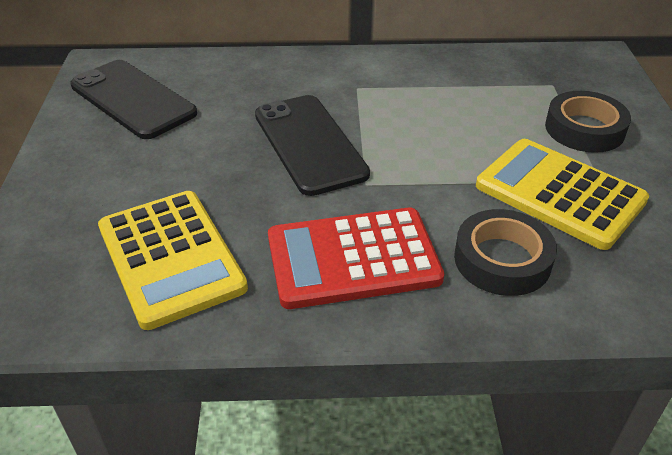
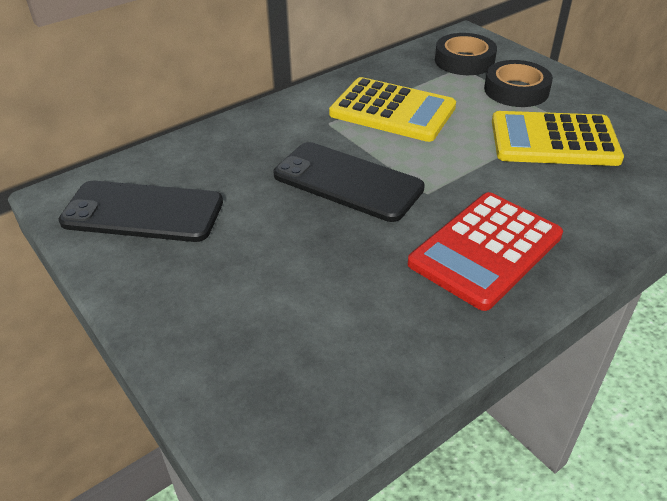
camera: 35 degrees left, 0 degrees up
yellow calculator [98,191,248,330] -> yellow calculator moved to [329,77,456,142]
black tape [454,209,557,296] -> black tape moved to [435,33,497,75]

